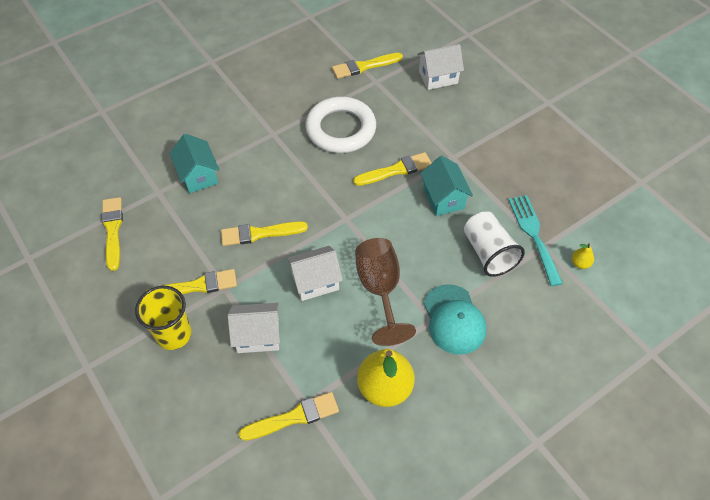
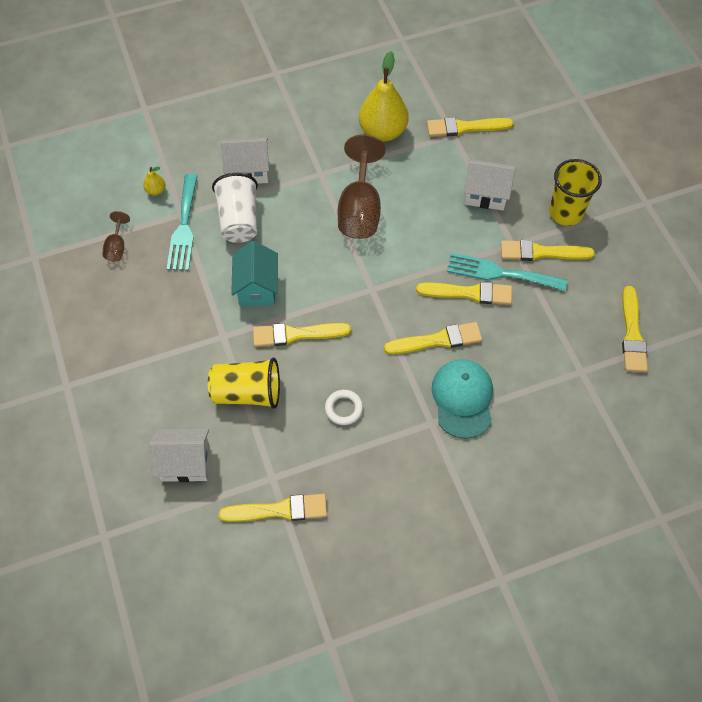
camera: 165 degrees left, 5 degrees up
turquoise house [169,134,220,193] -> none
white house [286,246,343,301] -> white house moved to [221,138,269,184]
white ring [305,97,376,153] -> white ring [325,390,363,425], size x0.41
turquoise cap [424,284,486,355] -> turquoise cap moved to [432,359,493,439]
none -> brown goblet [102,211,130,261]
none -> yellow cup [208,358,280,409]
none -> yellow brush [384,322,482,354]
none -> turquoise fork [447,253,567,291]

